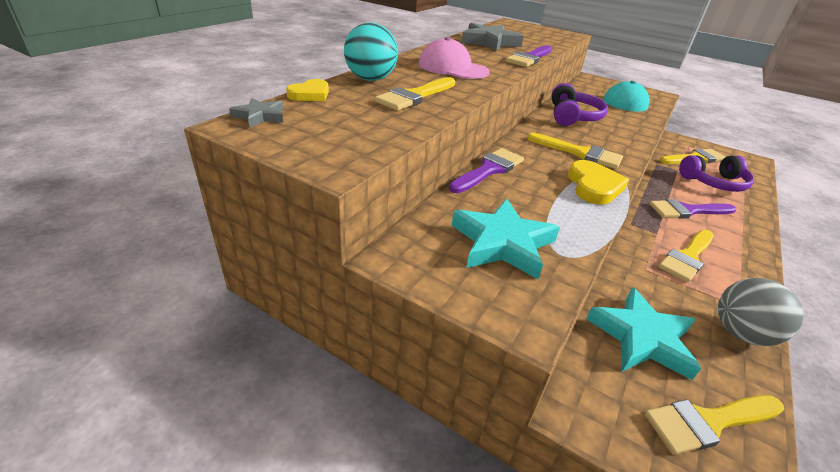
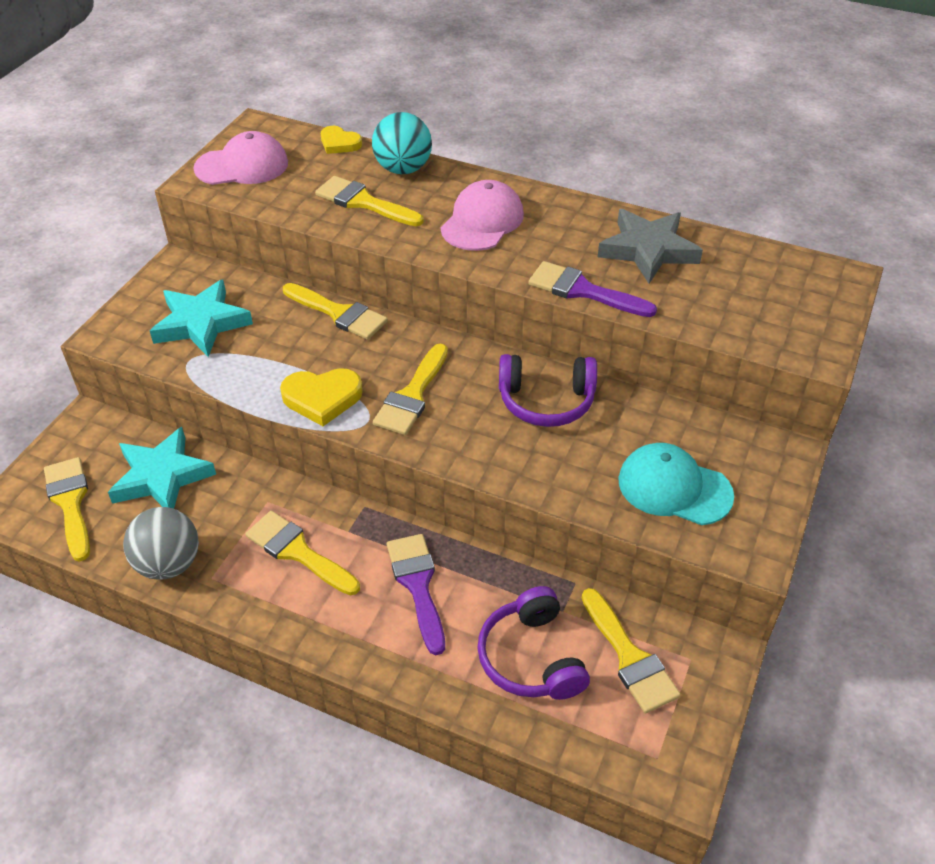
camera: 85 degrees right, 10 degrees up
grey star [229,98,283,128] -> none
purple brush [449,148,524,193] -> yellow brush [283,283,388,340]
none -> pink cap [194,131,288,185]

